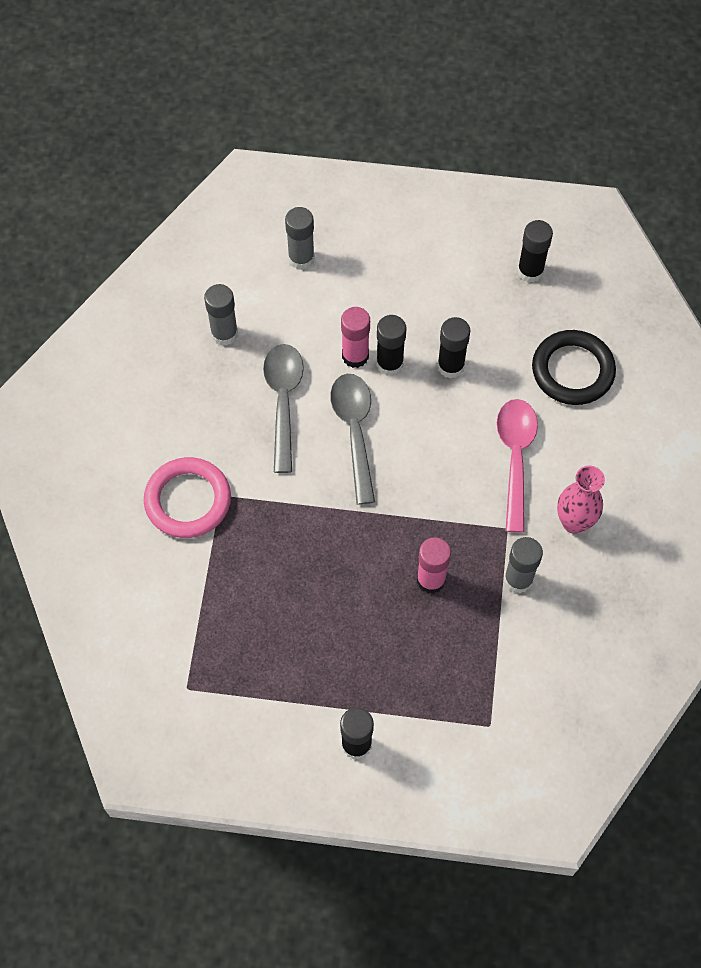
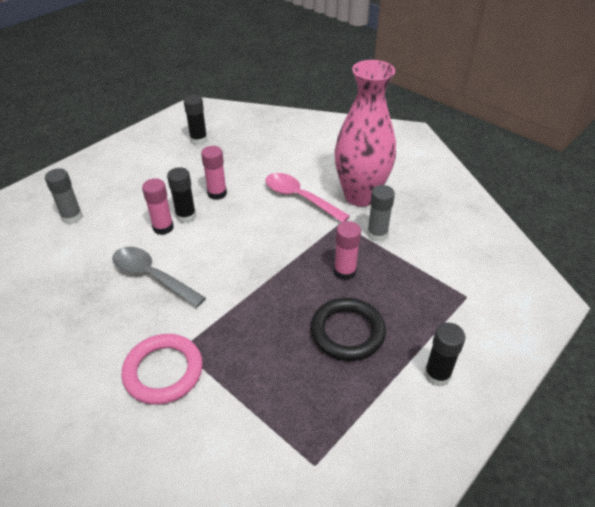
camera: 55 degrees left, 20 degrees down
grey glue stick [204,284,238,346] -> none
grey spoon [330,374,375,505] -> none
black glue stick [437,317,470,378] -> pink glue stick [201,146,227,200]
black ring [532,330,616,405] -> black ring moved to [310,298,386,361]
pink vase [557,466,605,534] -> pink vase [334,60,396,207], size x1.93

